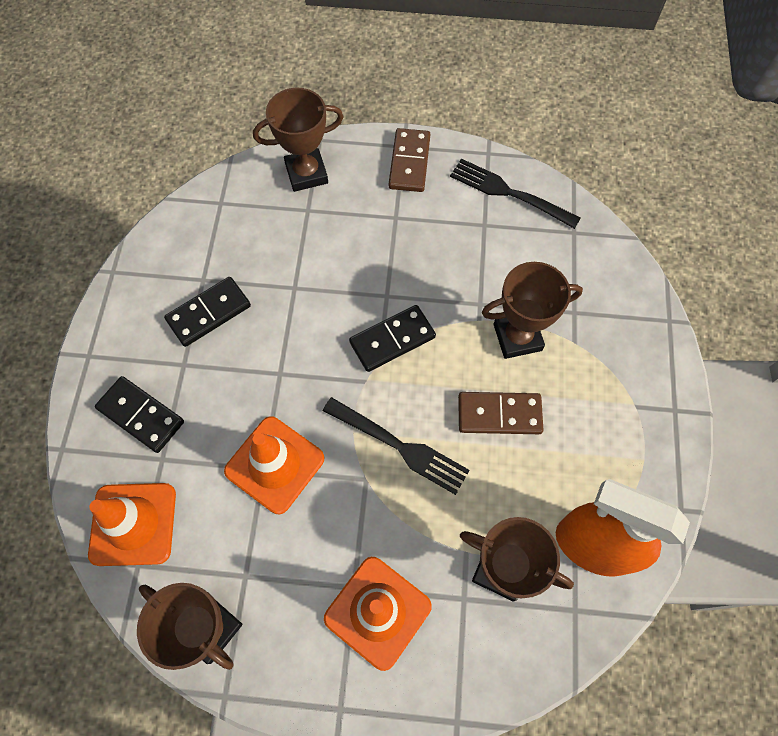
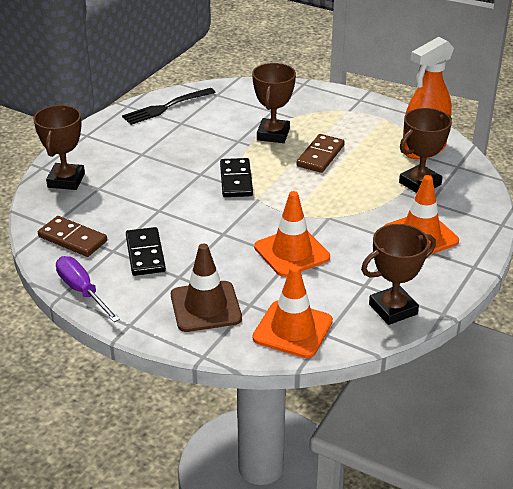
camera: 65 degrees left, 30 degrees down
black domino [95,376,184,453] -> brown traffic cone [171,244,242,332]
black fork [323,397,470,495] -> none
brown domino [389,128,430,192] -> brown domino moved to [38,216,107,257]
none -> purple screwdriver [56,256,120,322]

